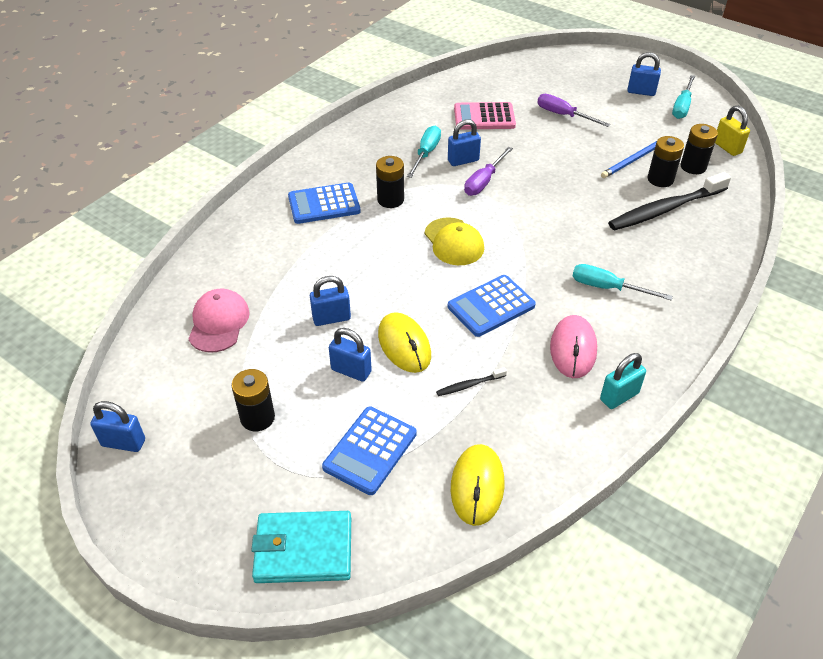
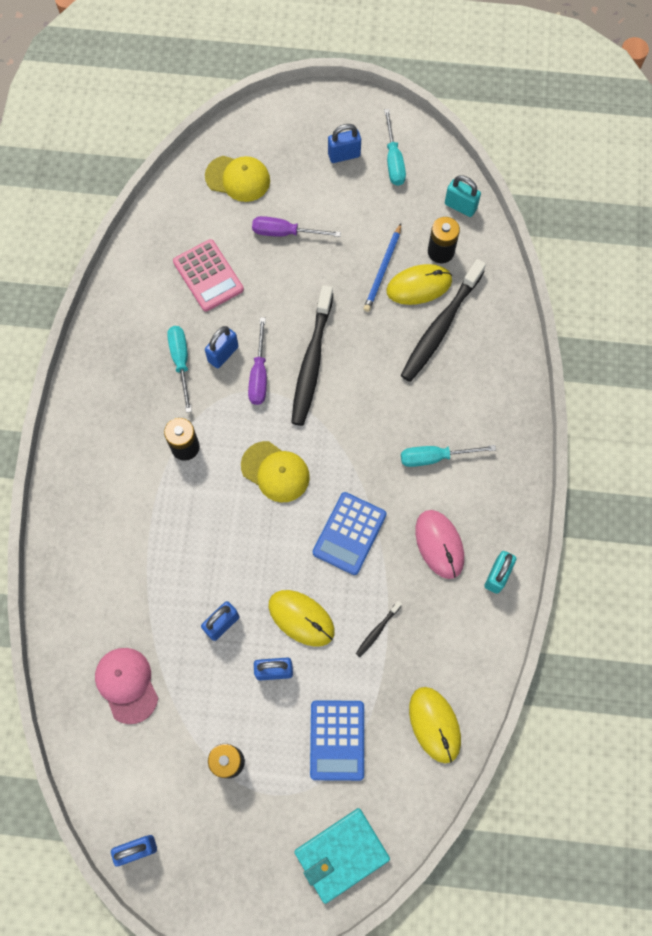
camera: 30 degrees left, 25 degrees up
blue calculator [288,182,361,224] -> none
pink calculator [454,102,516,130] -> pink calculator turned 90 degrees counterclockwise [173,239,244,311]
black battery [648,136,684,187] -> yellow mouse [386,264,452,305]
yellow padlock [715,106,750,156] -> turquoise padlock [445,175,481,217]
none -> yellow cap [205,156,270,202]
none -> black toothbrush [291,285,333,426]

